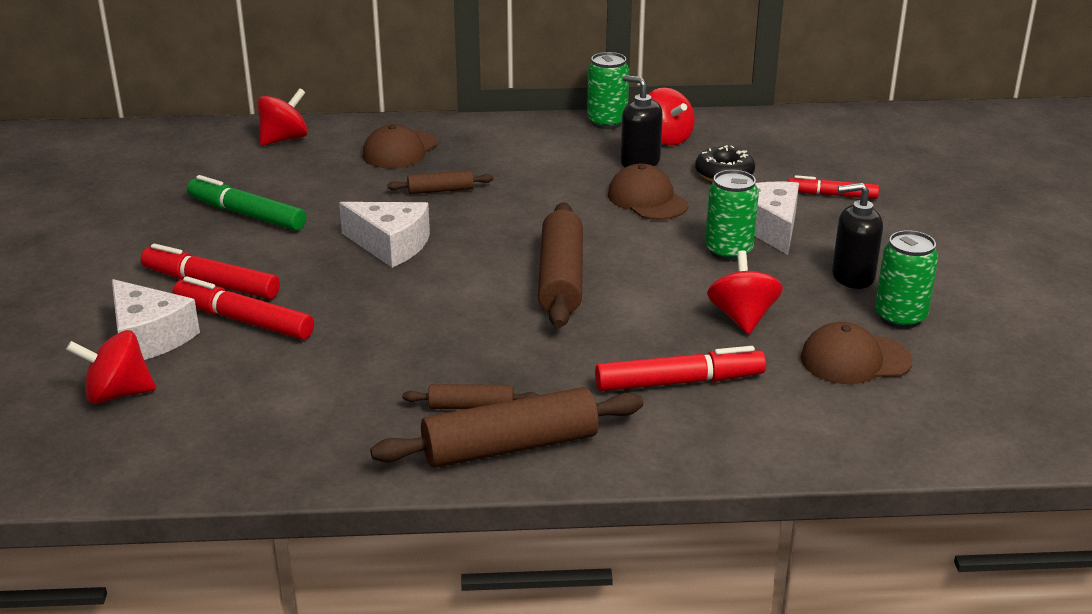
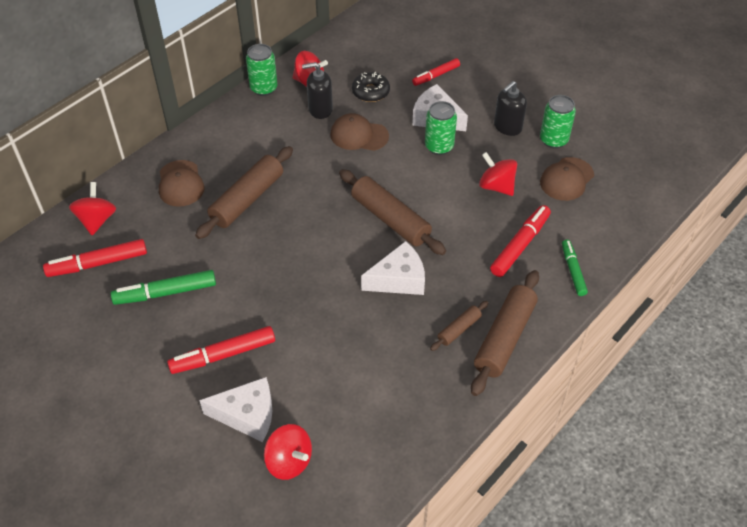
camera: 45 degrees left, 20 degrees up
red spinning top [66,330,156,404] -> red spinning top turned 90 degrees counterclockwise [264,424,312,480]
red marker [173,276,314,340] -> red marker moved to [43,239,147,277]
white cheese [339,202,430,268] -> white cheese moved to [361,241,425,295]
brown rolling pin [387,170,493,194] -> brown rolling pin [195,146,293,239], size x1.96
none -> green marker [562,240,588,296]

